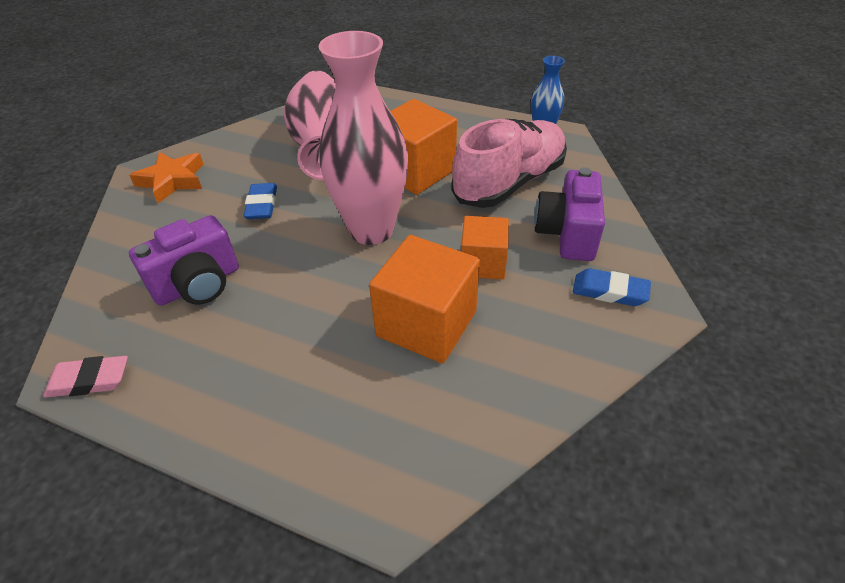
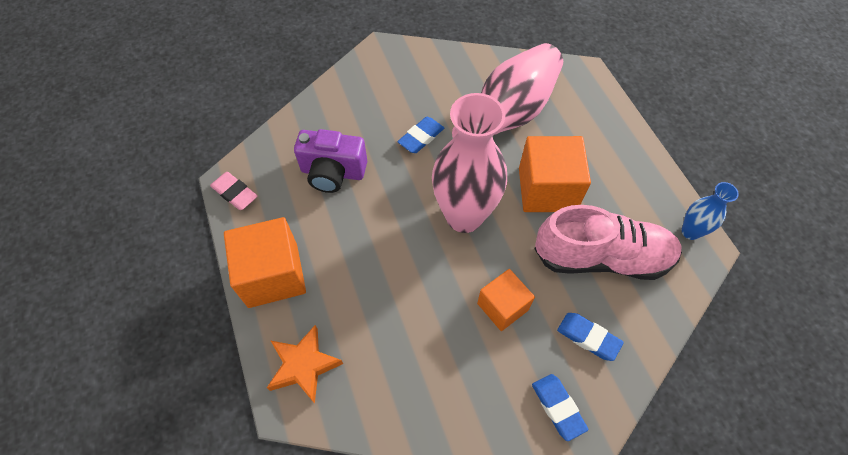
camera: 45 degrees right, 15 degrees up
orange star [129,152,204,203] -> orange star moved to [267,325,343,404]
orange cube [369,235,480,364] -> orange cube moved to [224,217,306,308]
purple camera [534,167,605,261] -> blue eraser [557,313,624,361]

